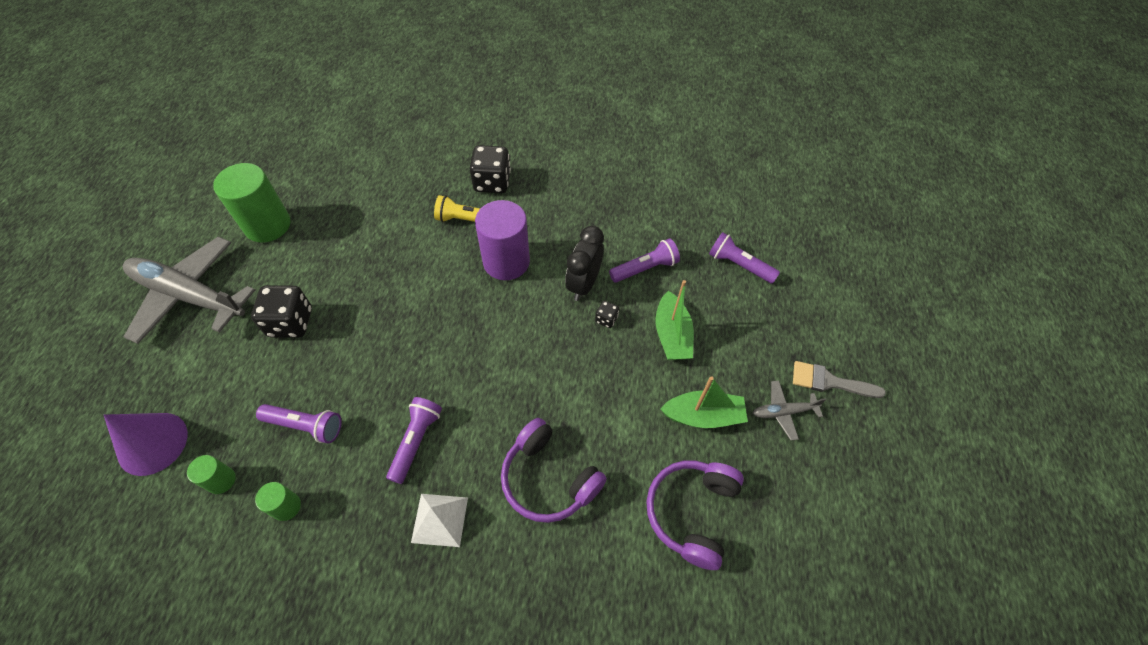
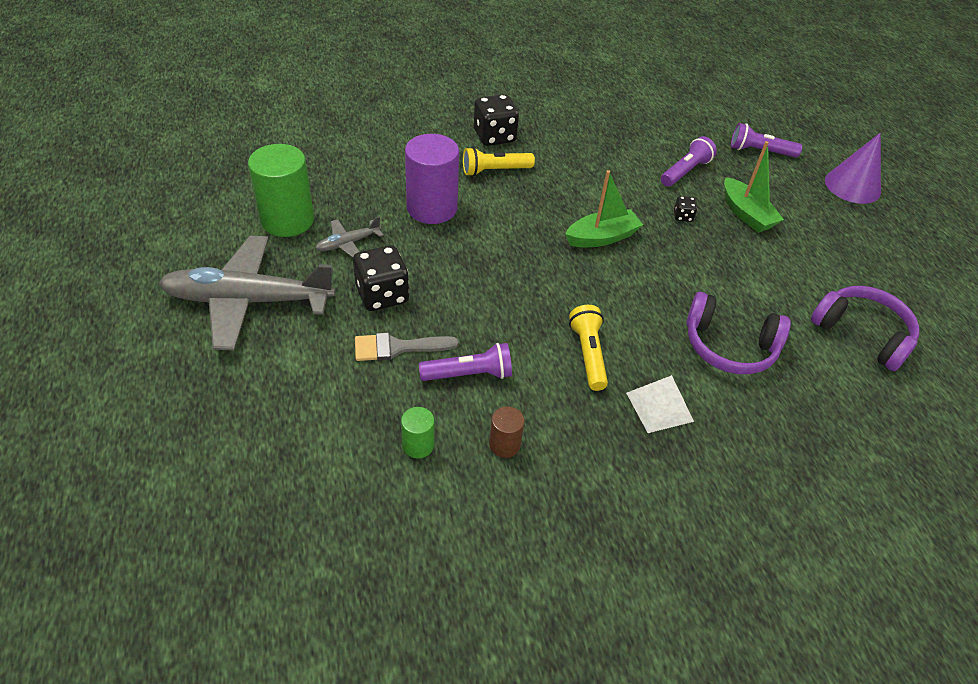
camera: 25 degrees left, 10 degrees down
purple cone [104,413,188,476] -> purple cone moved to [825,133,881,204]
green cylinder [255,482,301,521] -> brown cylinder [489,406,524,458]
purple flashlight [386,397,442,484] -> yellow flashlight [569,305,608,391]
purple cylinder [475,200,530,280] -> purple cylinder moved to [405,134,459,224]
black clock [565,226,604,301] -> none
purple headphones [646,461,744,570] -> purple headphones turned 135 degrees clockwise [811,286,919,371]
green boat [660,376,748,428] -> green boat moved to [565,170,643,247]
grey plane [753,380,826,441] -> grey plane moved to [316,216,383,258]
grey brush [793,361,886,398] -> grey brush moved to [355,333,459,361]

